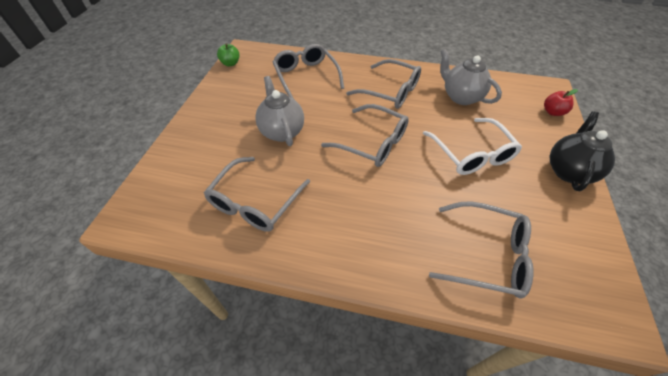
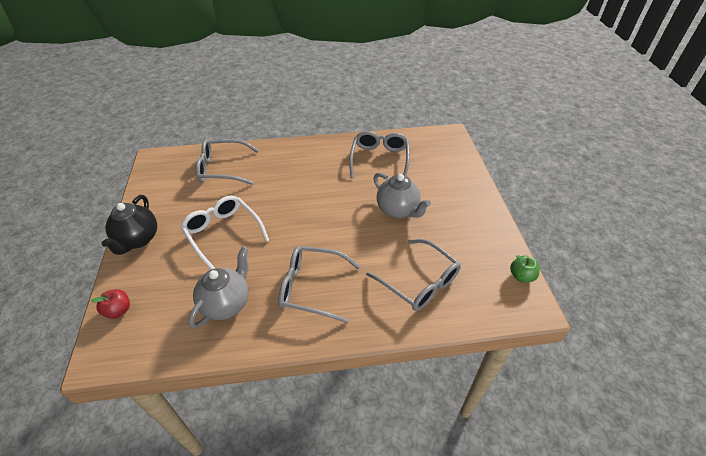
camera: 160 degrees right, 5 degrees down
grey glasses [321,104,409,167] -> none
grey teapot [440,49,502,105] -> grey teapot turned 90 degrees counterclockwise [188,247,249,329]

